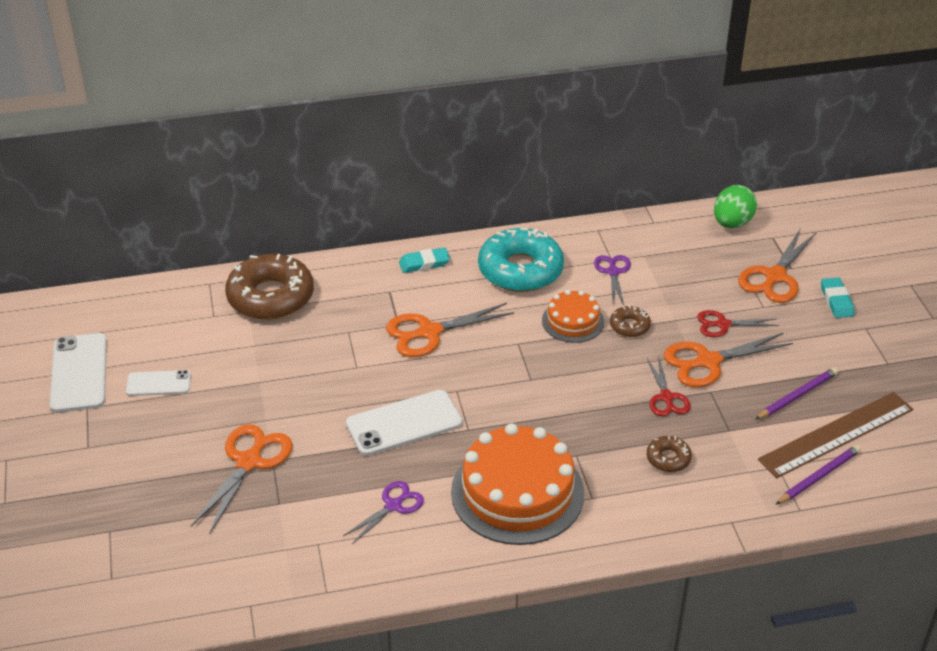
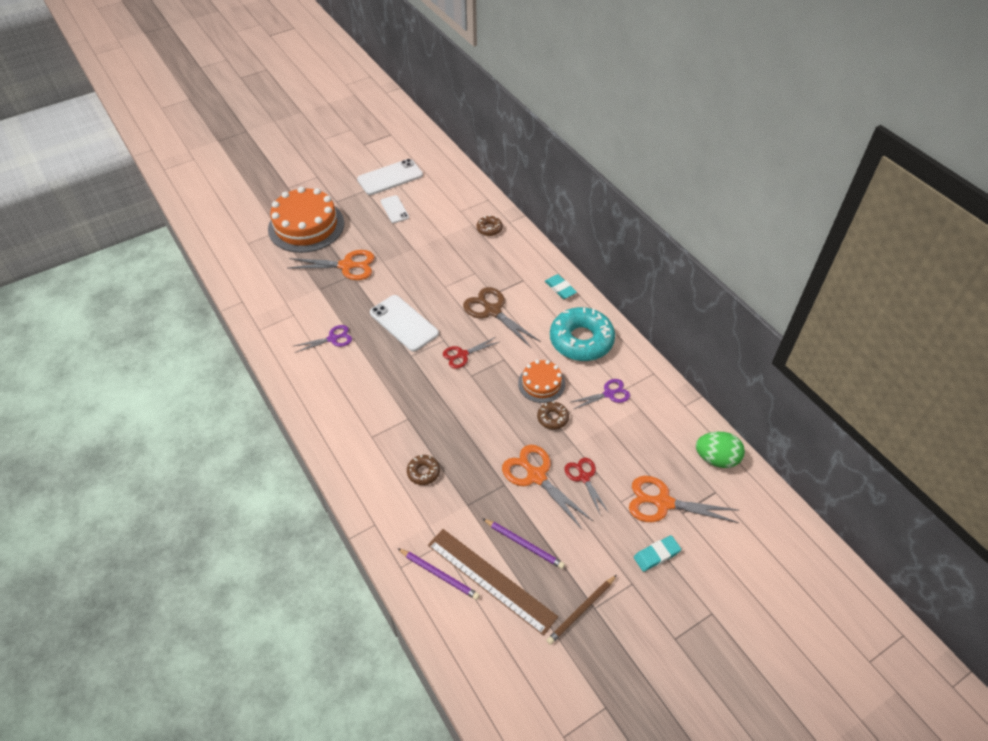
camera: 70 degrees right, 10 degrees up
brown donut [225,254,314,320] -> brown donut [477,215,503,236], size x0.45
purple scissors [343,481,424,544] -> purple scissors turned 45 degrees counterclockwise [294,325,352,353]
orange scissors [386,303,514,357] -> brown scissors [463,287,541,348]
orange cake [451,423,584,545] -> orange cake moved to [268,187,344,253]
red scissors [647,356,691,416] -> red scissors moved to [443,337,499,369]
none -> brown pencil [546,575,617,645]

